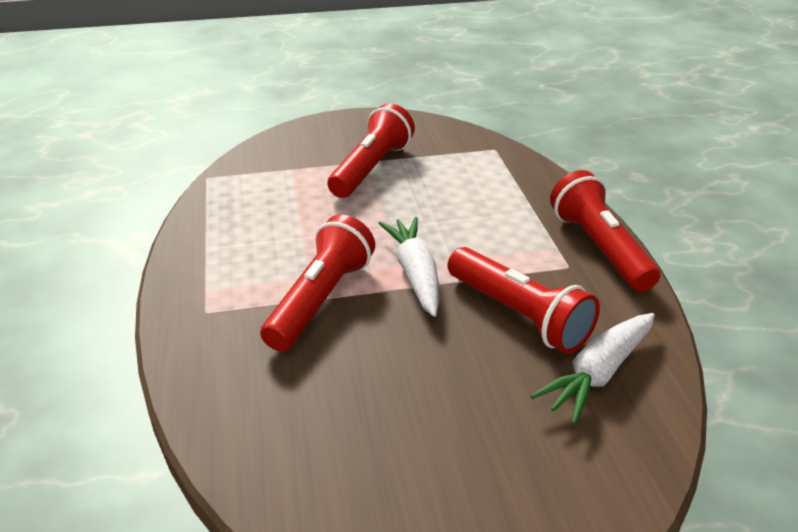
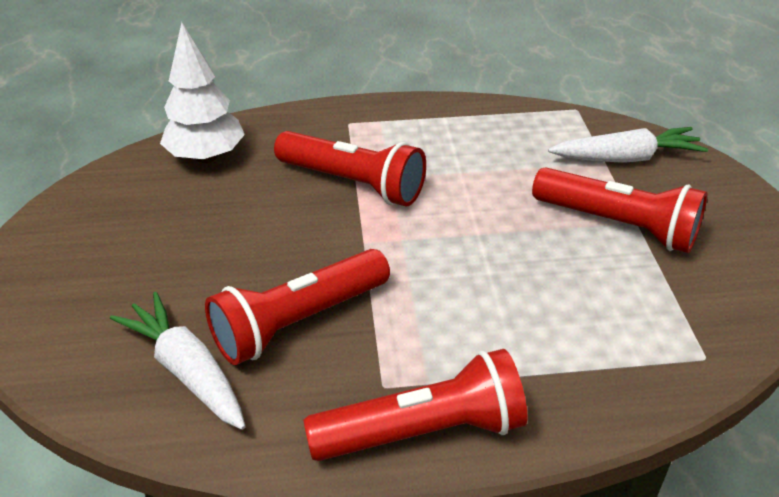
camera: 95 degrees right, 5 degrees up
white carrot [379,217,439,317] -> white carrot moved to [548,127,708,163]
none -> white tree [160,22,245,163]

